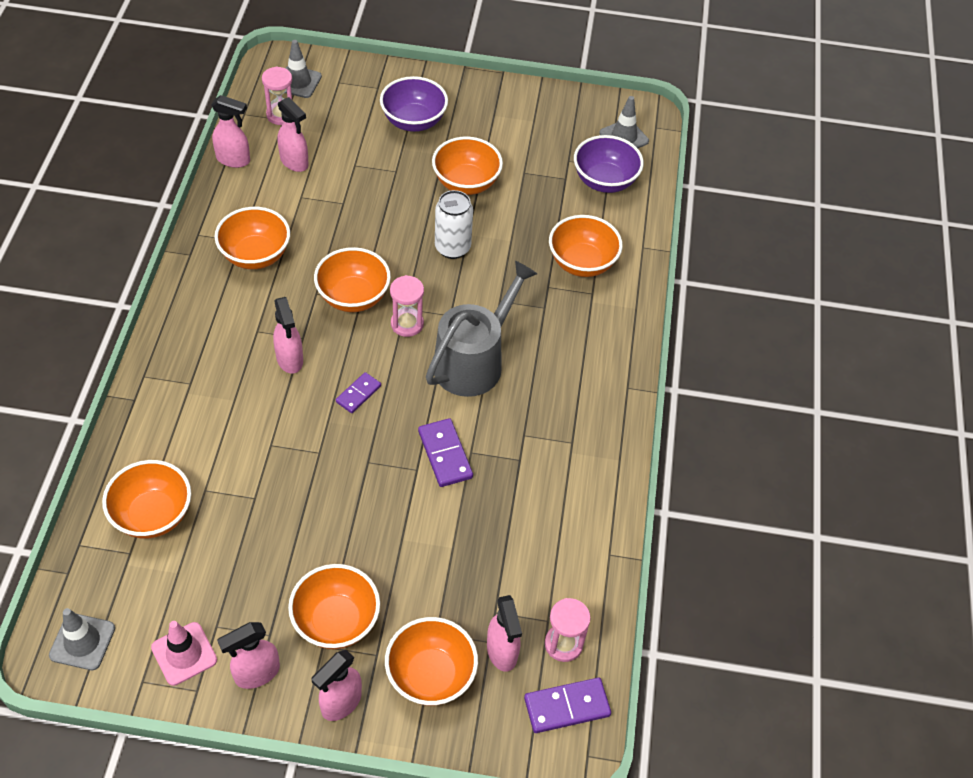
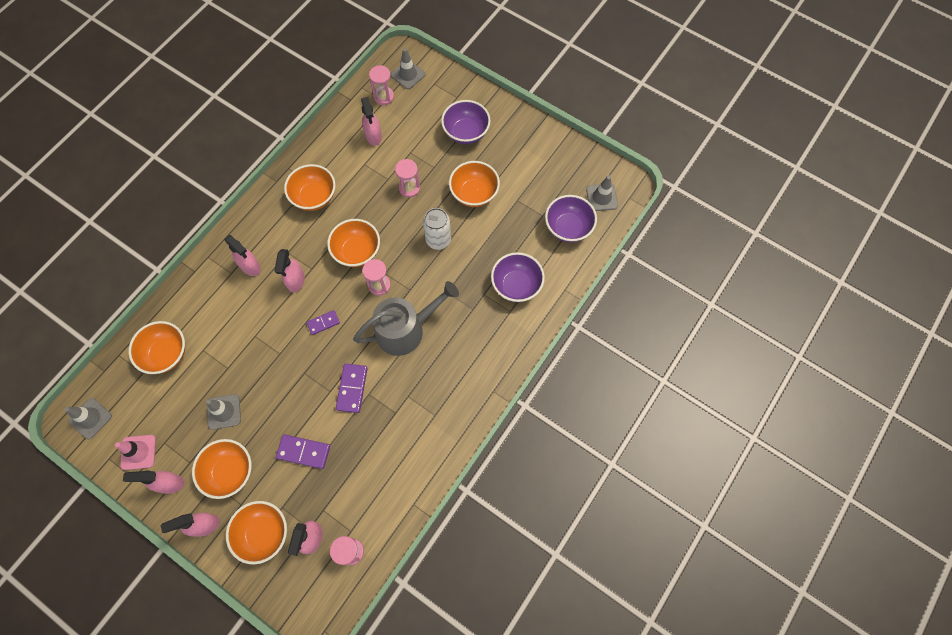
camera: 30 degrees right, 15 degrees up
pink spray bottle [211,95,250,168] -> pink spray bottle moved to [224,234,261,276]
purple domino [524,678,611,733] -> purple domino moved to [276,434,330,469]
orange bowl [549,215,623,277] -> purple bowl [491,252,545,302]
none -> grey traffic cone [206,394,241,430]
none -> pink hourglass [395,159,420,197]

